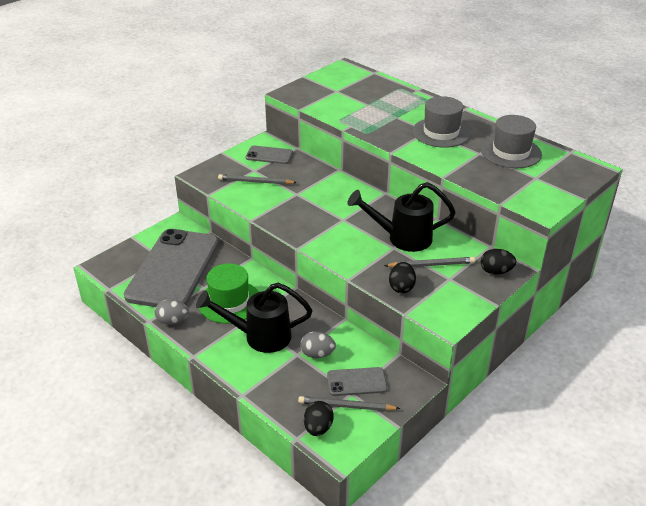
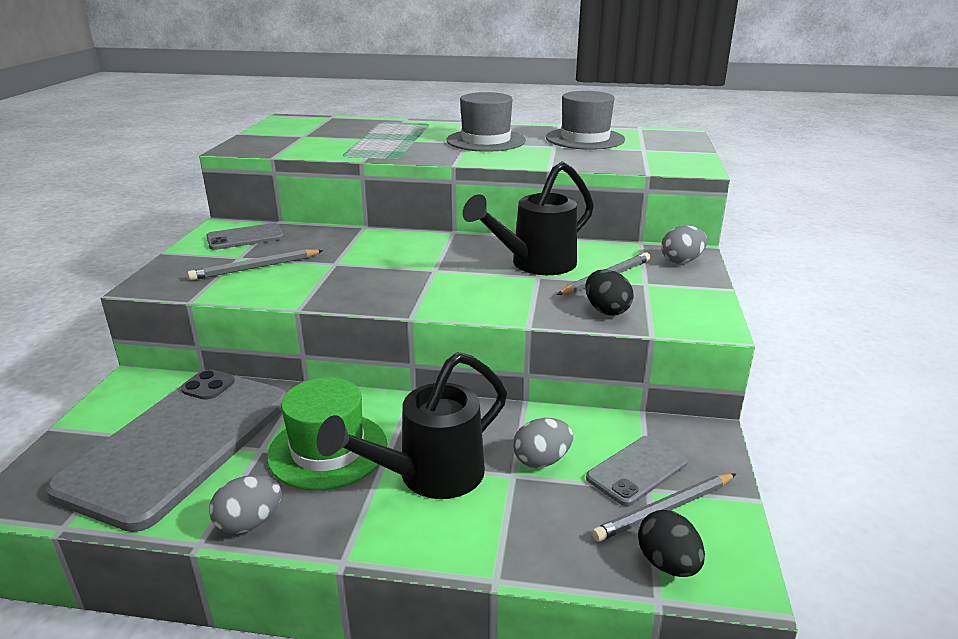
camera: 35 degrees left, 10 degrees down
grey phone [124,229,219,307] -> grey phone turned 45 degrees clockwise [46,369,287,532]
black egg [481,249,516,275] -> grey egg [661,225,707,263]

